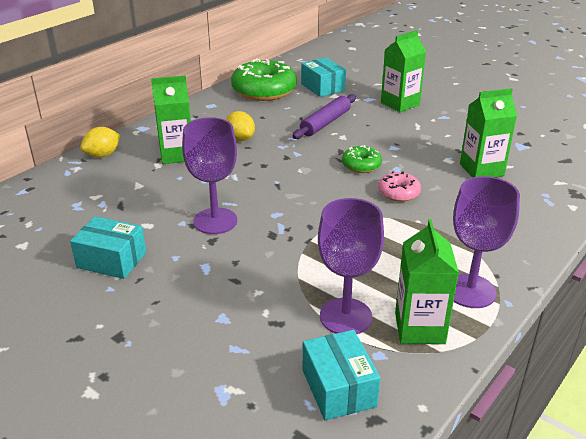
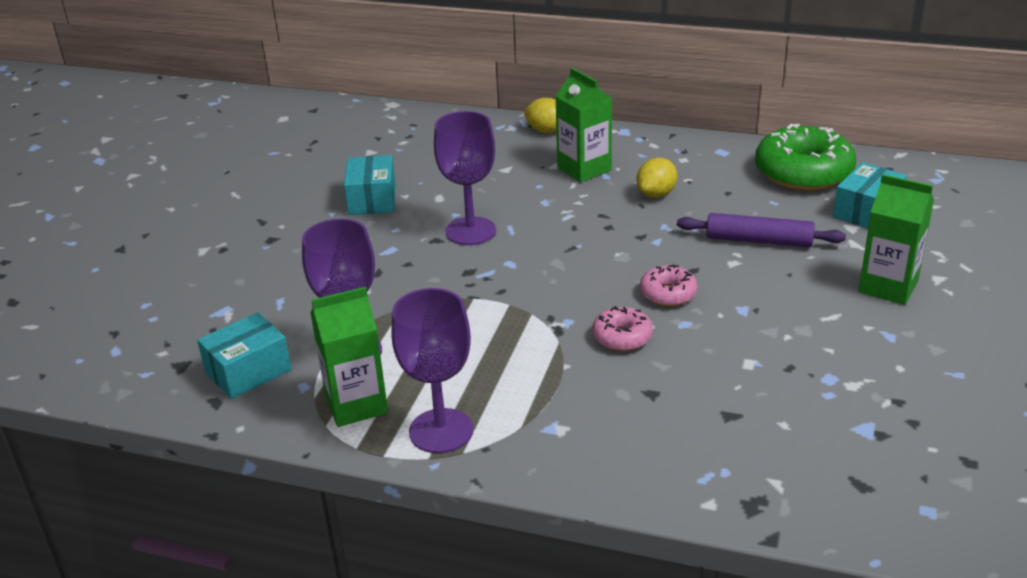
camera: 70 degrees right, 0 degrees up
green donut [342,145,382,173] -> pink donut [640,264,698,307]
green carton [460,88,517,178] -> none

